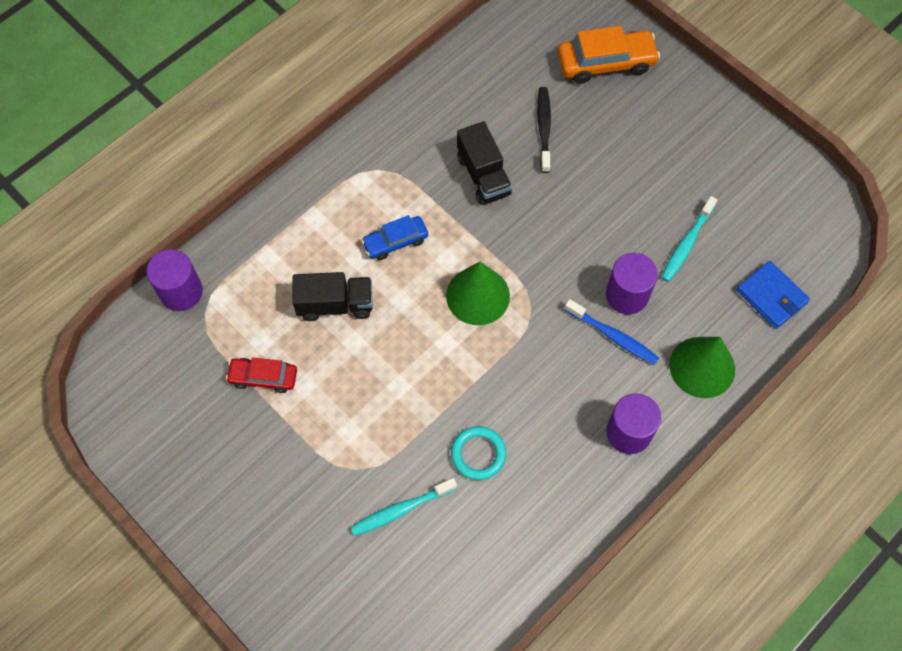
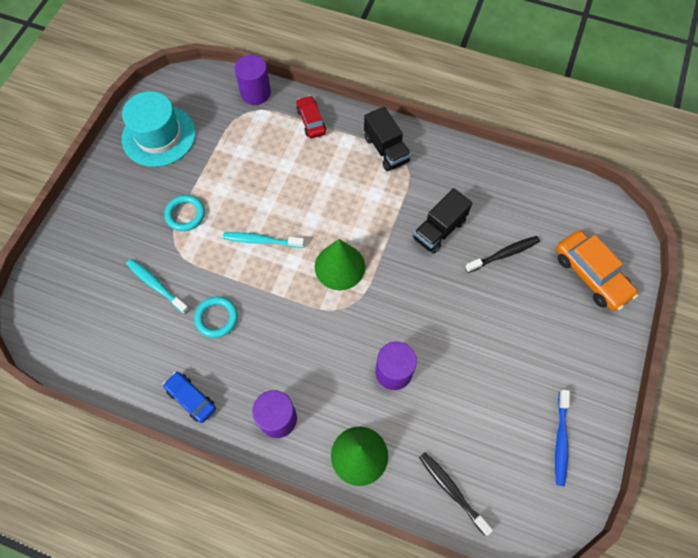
camera: 65 degrees right, 0 degrees up
red car [226,358,297,393] -> red car moved to [296,96,326,138]
black truck [292,272,373,321] -> black truck moved to [364,107,411,171]
blue car [361,215,428,260] -> blue car moved to [163,371,216,423]
blue toothbrush [564,299,659,365] -> blue toothbrush moved to [555,389,570,486]
turquoise toothbrush [661,196,717,282] -> turquoise toothbrush moved to [223,232,304,248]
blue wallet [736,261,810,329] -> black toothbrush [419,452,493,536]
none -> turquoise hat [122,91,196,167]
none -> turquoise ring [164,195,205,231]

